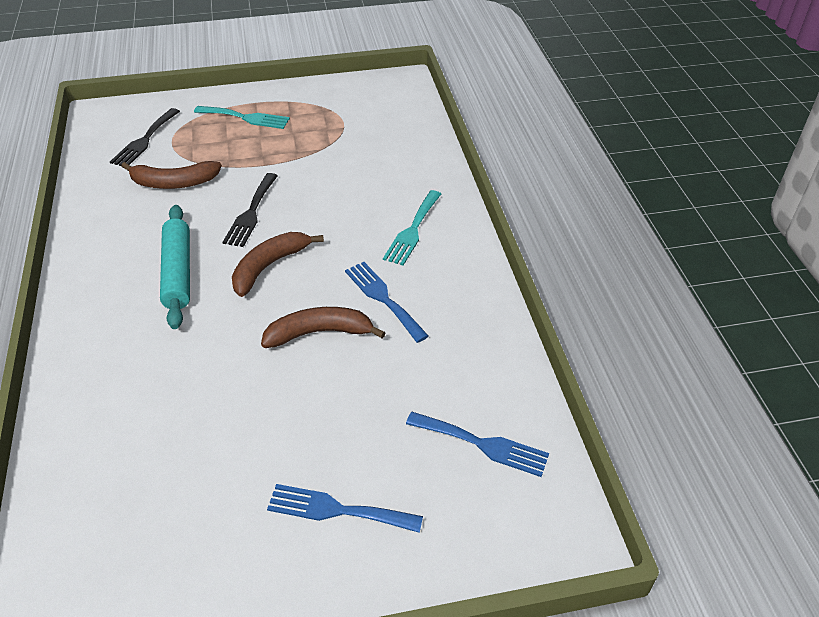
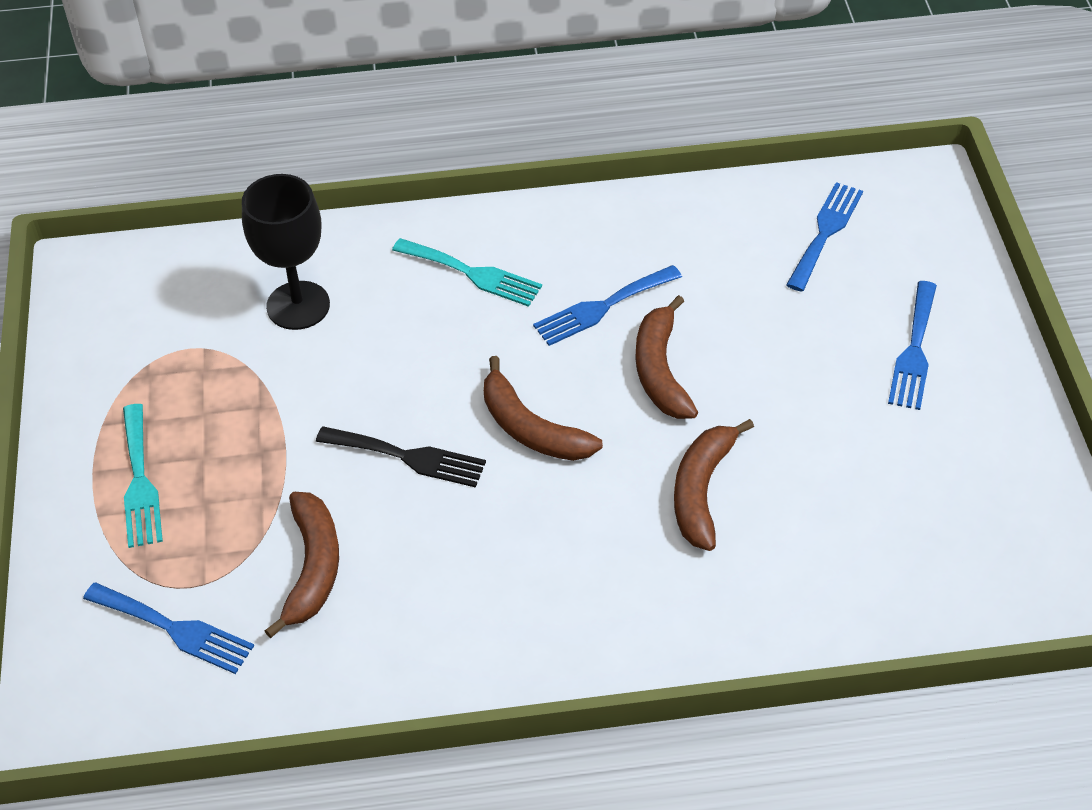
camera: 85 degrees left, 5 degrees up
black fork [110,108,180,166] -> blue fork [83,582,254,674]
turquoise rolling pin [160,205,190,329] -> none
turquoise fork [194,106,290,129] -> turquoise fork turned 150 degrees clockwise [123,404,163,548]
none -> black goblet [242,174,330,330]
none -> brown banana [674,419,754,551]

